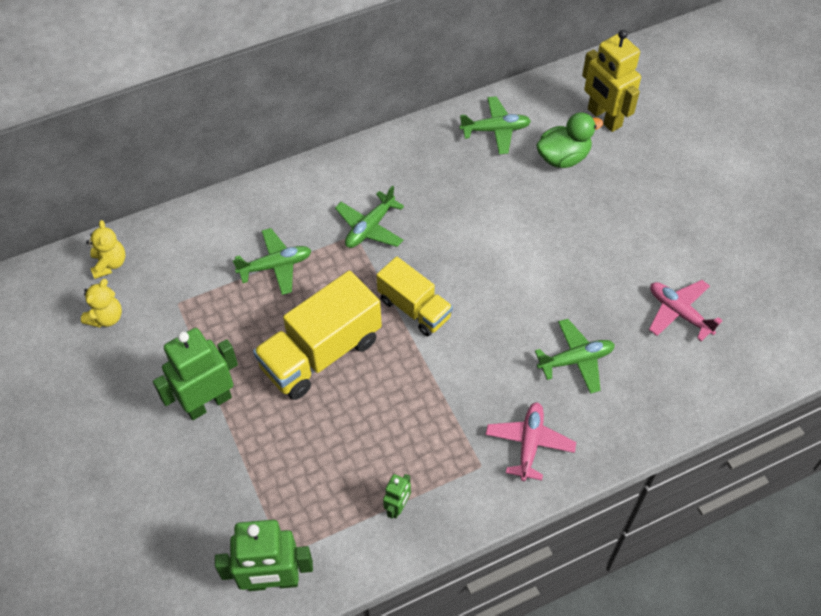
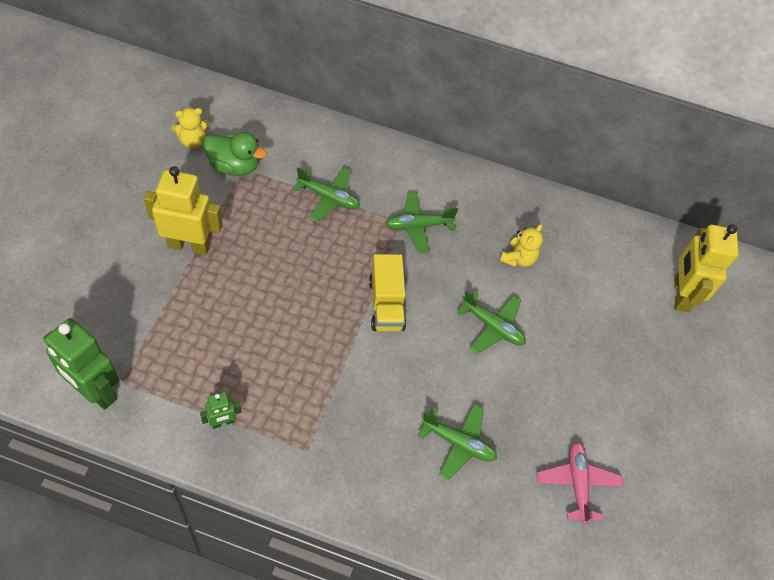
camera: 35 degrees right, 0 degrees up
yellow teddy bear [86,220,126,279] -> yellow teddy bear moved to [500,224,543,267]
green robot [153,328,238,420] -> yellow robot [144,166,223,255]
yellow truck [253,271,382,400] -> none
green plane [459,96,531,154] -> green plane moved to [457,291,526,354]
pink plane [485,402,576,481] -> none
green duck [536,112,603,168] -> green duck moved to [203,132,267,176]

